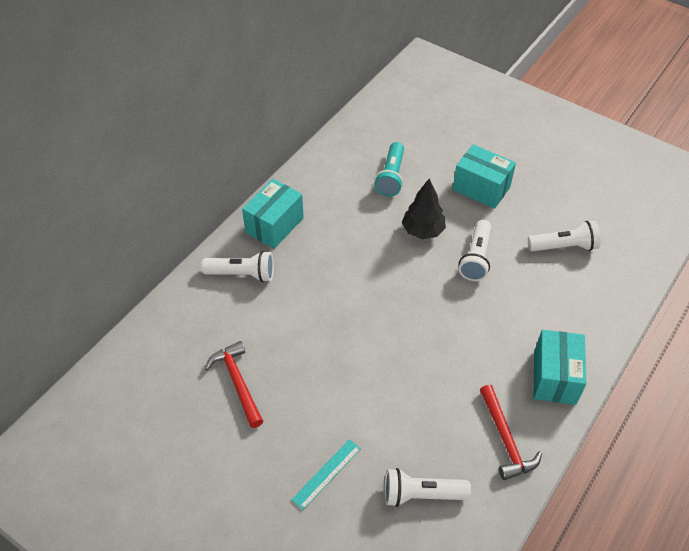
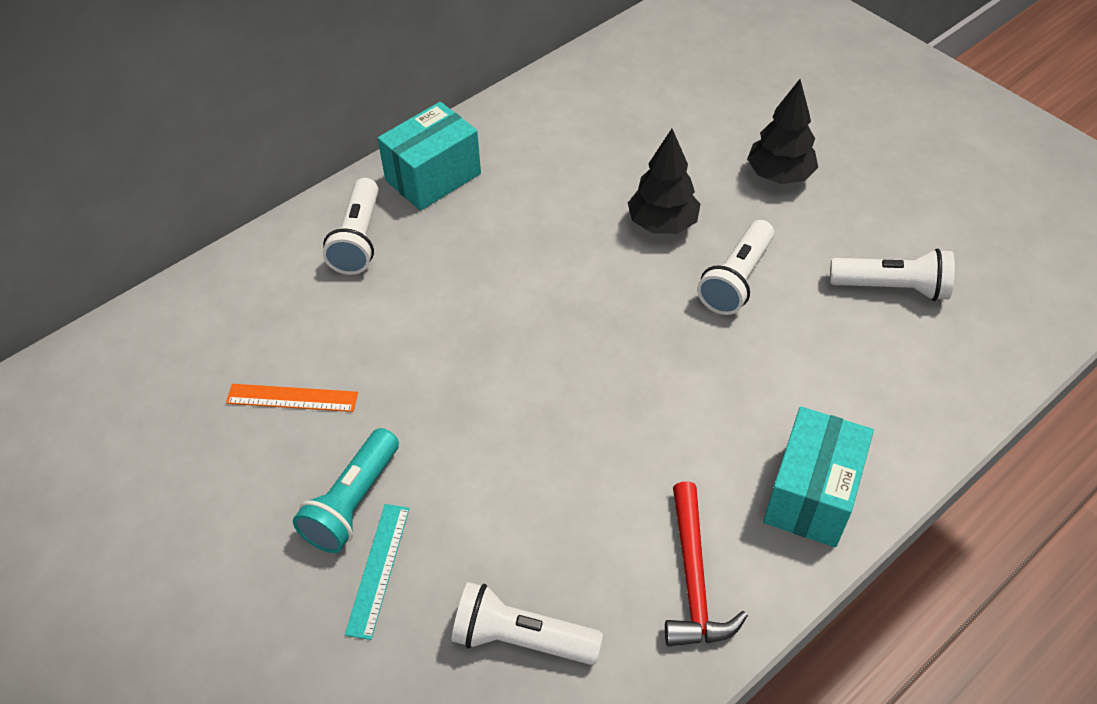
camera: 15 degrees right, 0 degrees up
white flashlight [201,251,274,282] -> white flashlight turned 75 degrees clockwise [323,178,379,275]
red hammer [205,341,263,428] -> orange ruler [226,384,358,412]
turquoise ruler [292,439,361,510] -> turquoise ruler turned 45 degrees counterclockwise [345,504,409,640]
turquoise flashlight [374,142,404,197] -> turquoise flashlight moved to [293,428,399,553]
turquoise box [453,144,516,209] -> black tree [747,79,818,184]

